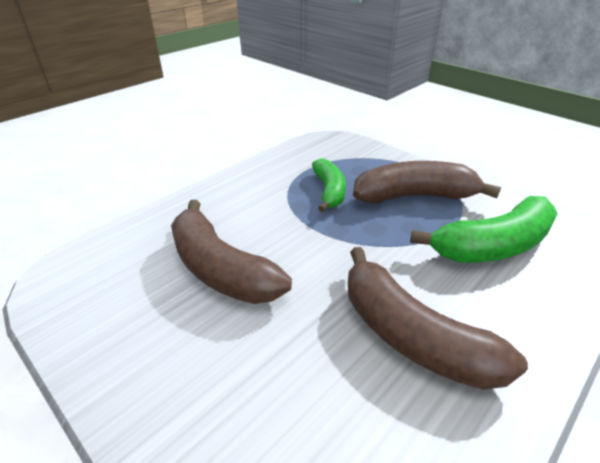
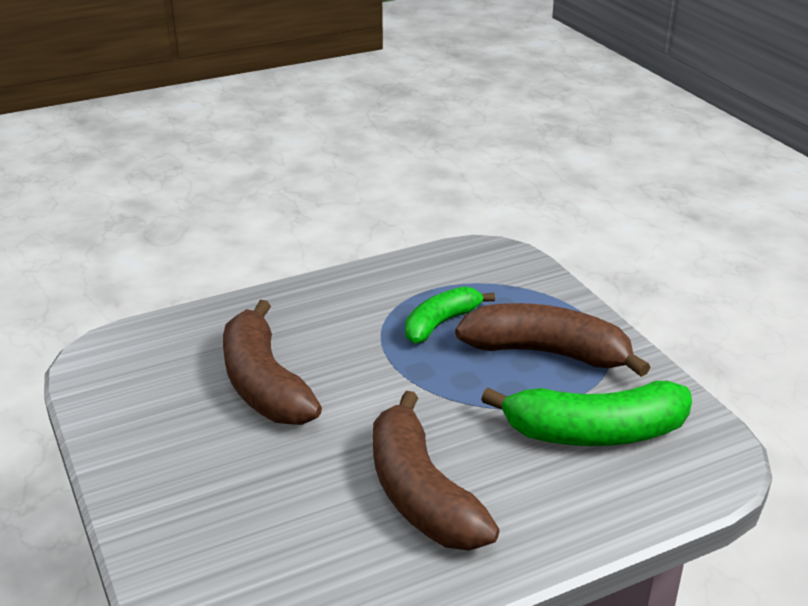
camera: 20 degrees right, 5 degrees down
green banana [312,158,346,212] -> green banana turned 150 degrees counterclockwise [405,286,495,343]

